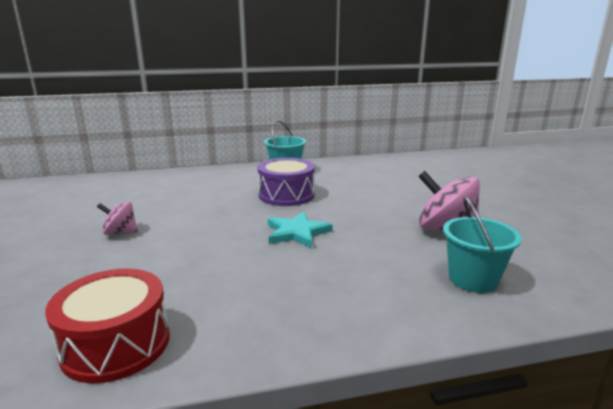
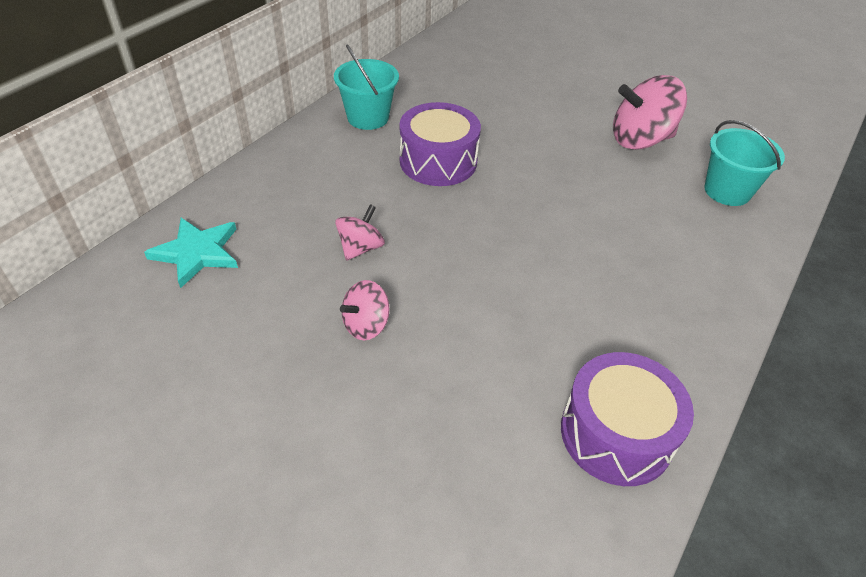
camera: 45 degrees left, 25 degrees up
red drum [45,269,170,383] -> purple drum [561,352,694,486]
turquoise star [268,212,333,248] -> turquoise star moved to [144,218,238,288]
none -> pink spinning top [335,204,385,261]

